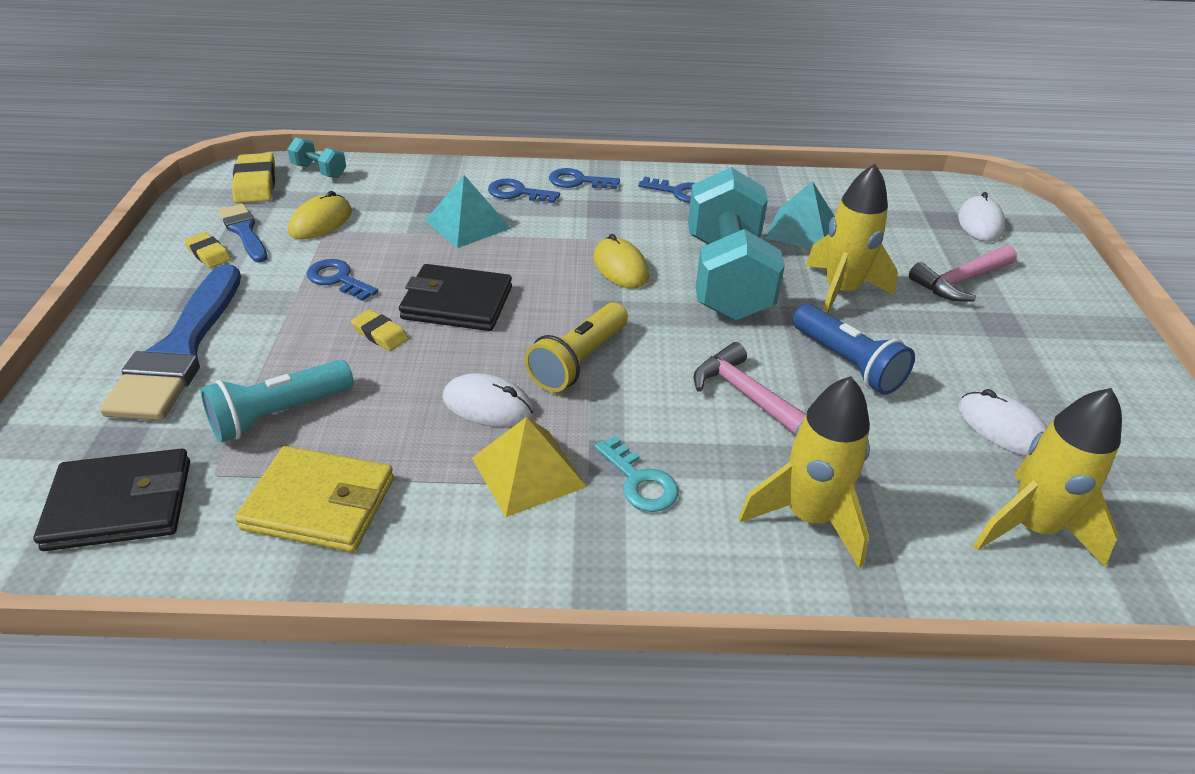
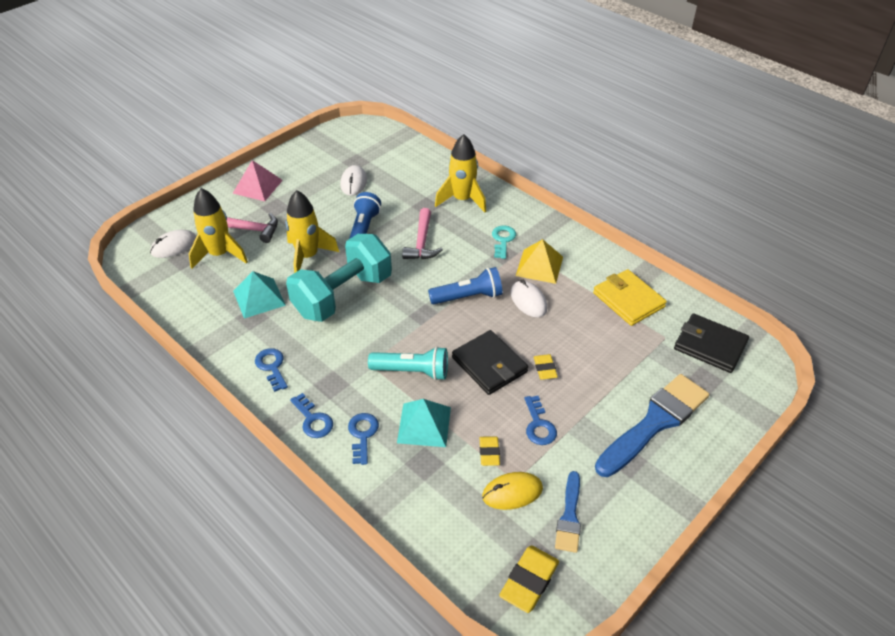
camera: 135 degrees left, 5 degrees up
yellow eraser [184,232,231,268] -> yellow eraser moved to [480,436,500,466]
turquoise flashlight [200,360,354,443] -> turquoise flashlight moved to [368,346,448,380]
turquoise dumbbell [287,137,346,178] -> none
blue key [488,179,560,203] -> blue key turned 150 degrees counterclockwise [348,413,379,465]
yellow flashlight [525,303,628,392] -> blue flashlight [428,267,503,304]
yellow mouse [594,234,649,289] -> none
yellow rocket [973,388,1122,567] -> yellow rocket moved to [189,188,248,269]
none -> pink pyramid [233,160,283,201]

